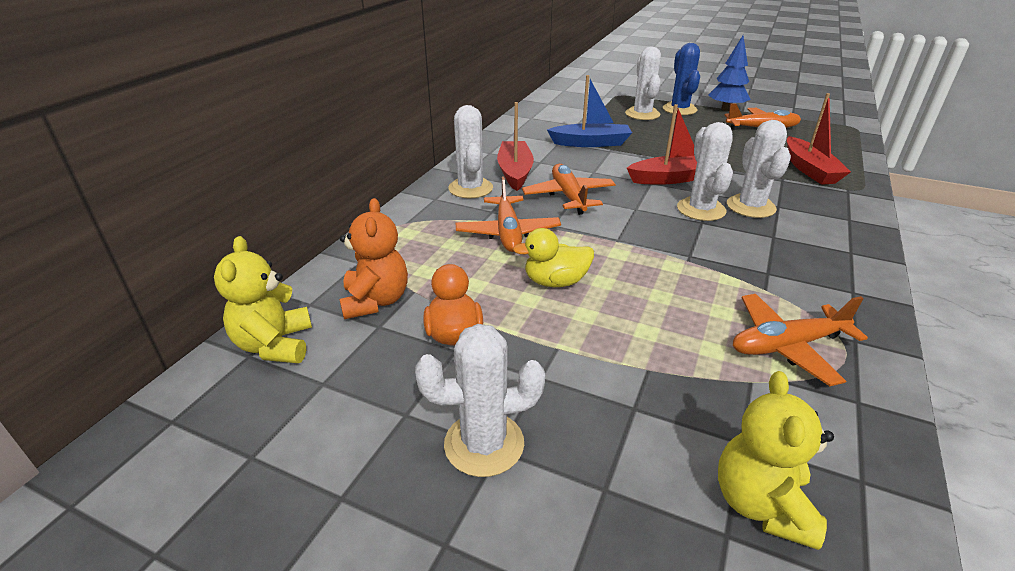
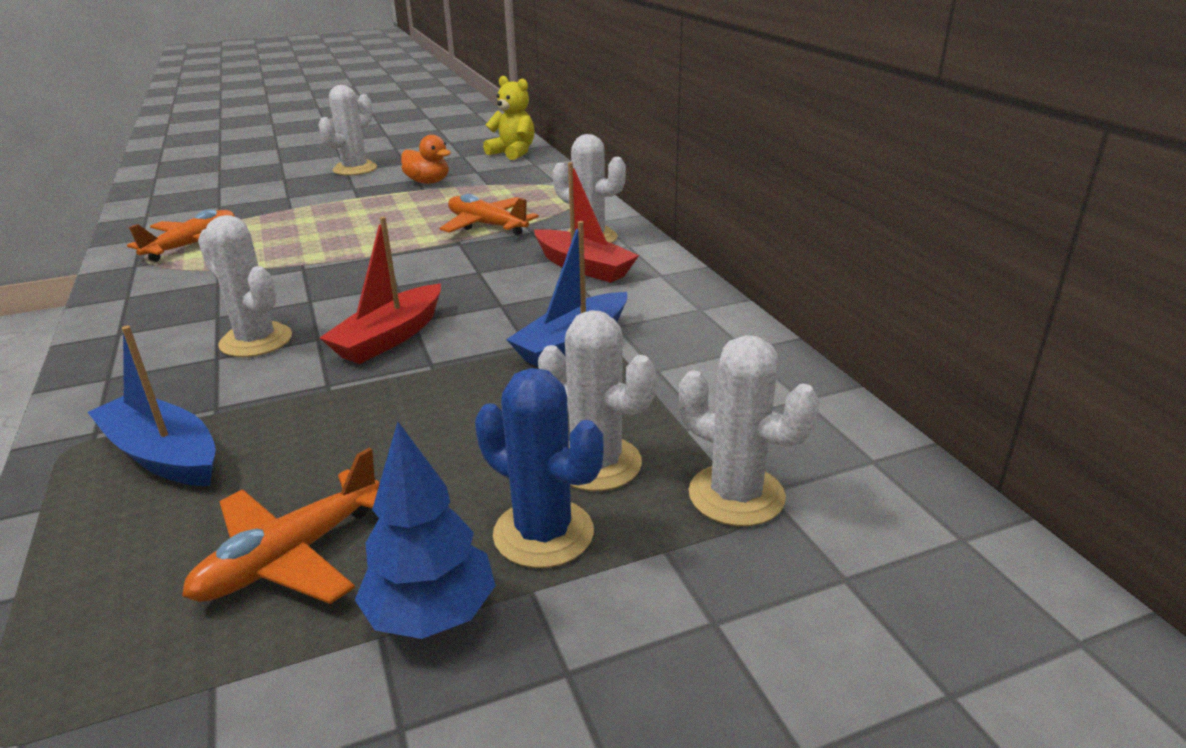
camera: 135 degrees right, 5 degrees down
orange teddy bear [339,198,408,319] -> none
yellow duck [513,228,594,287] -> none
orange plane [522,164,616,215] -> none
white cactus [677,122,733,221] -> white cactus moved to [679,335,820,526]
yellow teddy bear [718,371,834,550] -> none
red boat [787,93,851,185] -> blue boat [87,326,216,486]

